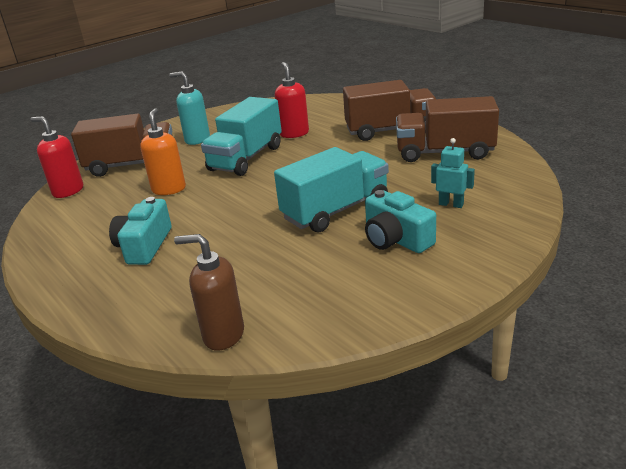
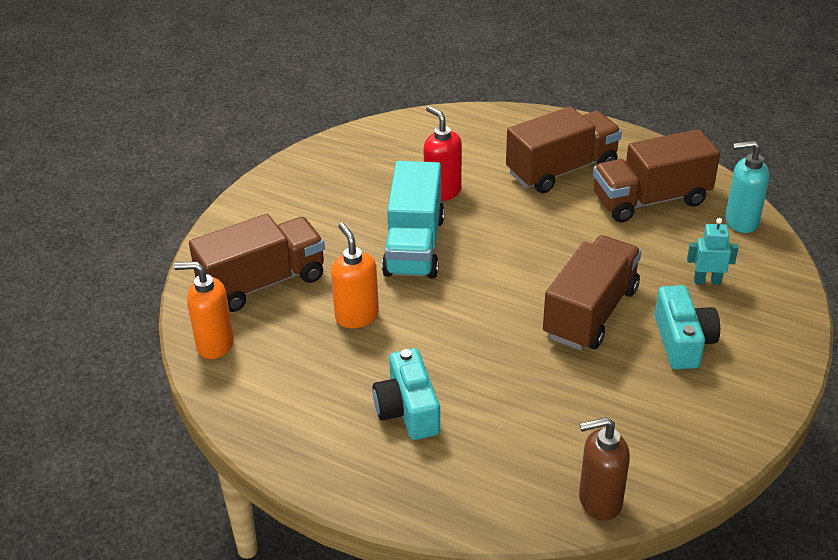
camera: 25 degrees left, 10 degrees up
red soap dispenser [30,116,83,198] -> orange soap dispenser [174,262,234,359]
turquoise soap dispenser [169,71,210,145] -> turquoise soap dispenser moved to [725,141,770,233]
turquoise truck [274,147,389,232] -> brown truck [543,235,642,350]
turquoise camera [365,190,436,253] -> turquoise camera turned 120 degrees counterclockwise [655,285,720,370]

